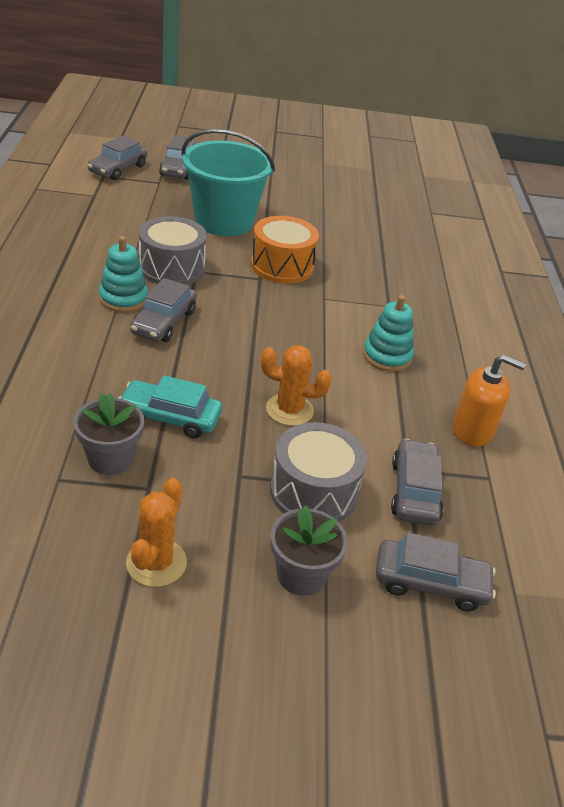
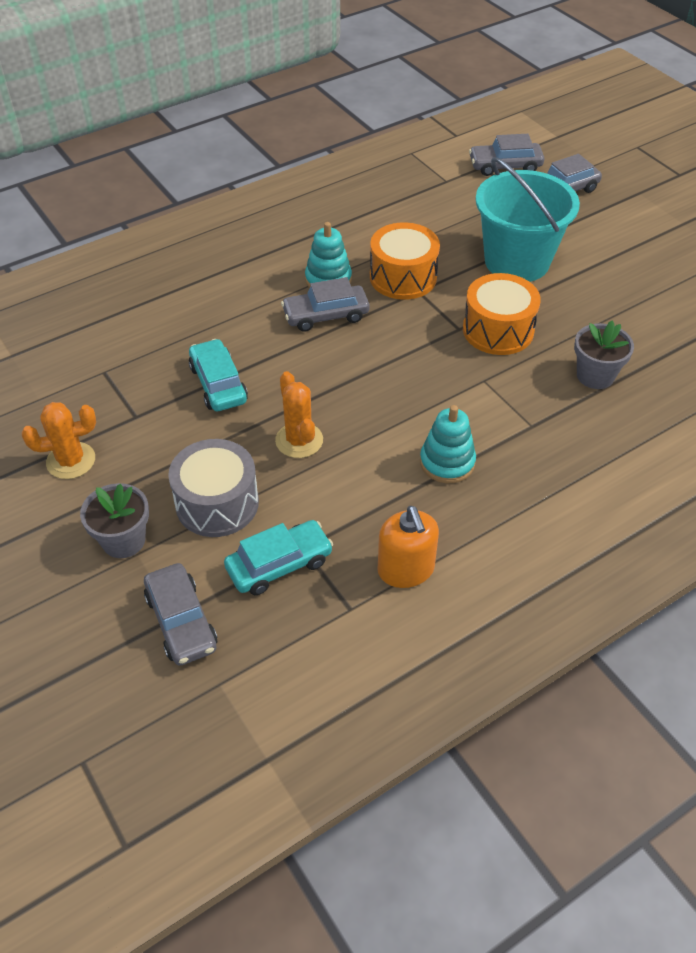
camera: 60 degrees right, 10 degrees up
grey flower pot [73,393,144,475] -> grey flower pot moved to [574,320,634,389]
grey drum [139,216,207,285] -> orange drum [370,222,440,300]
grey car [391,439,443,525] -> turquoise car [224,520,333,595]

